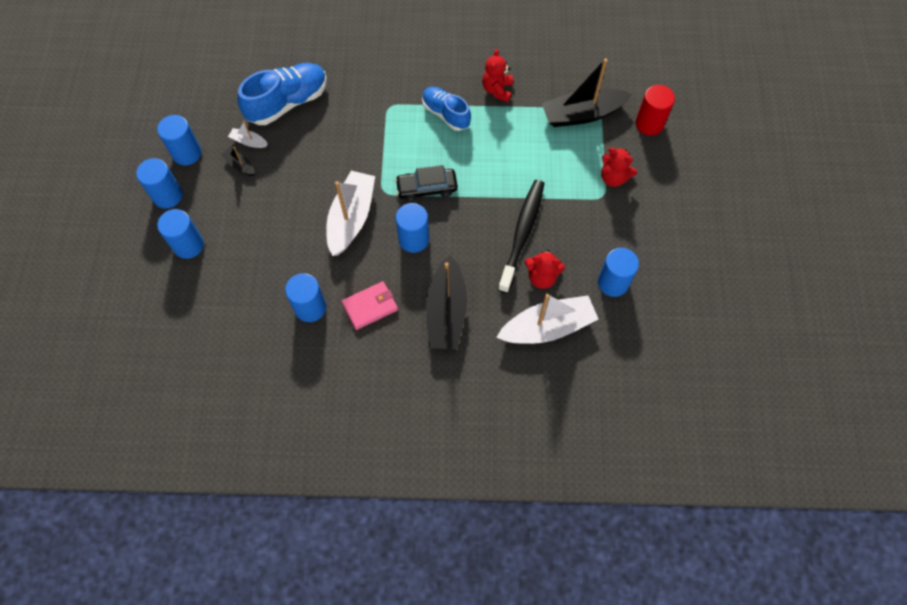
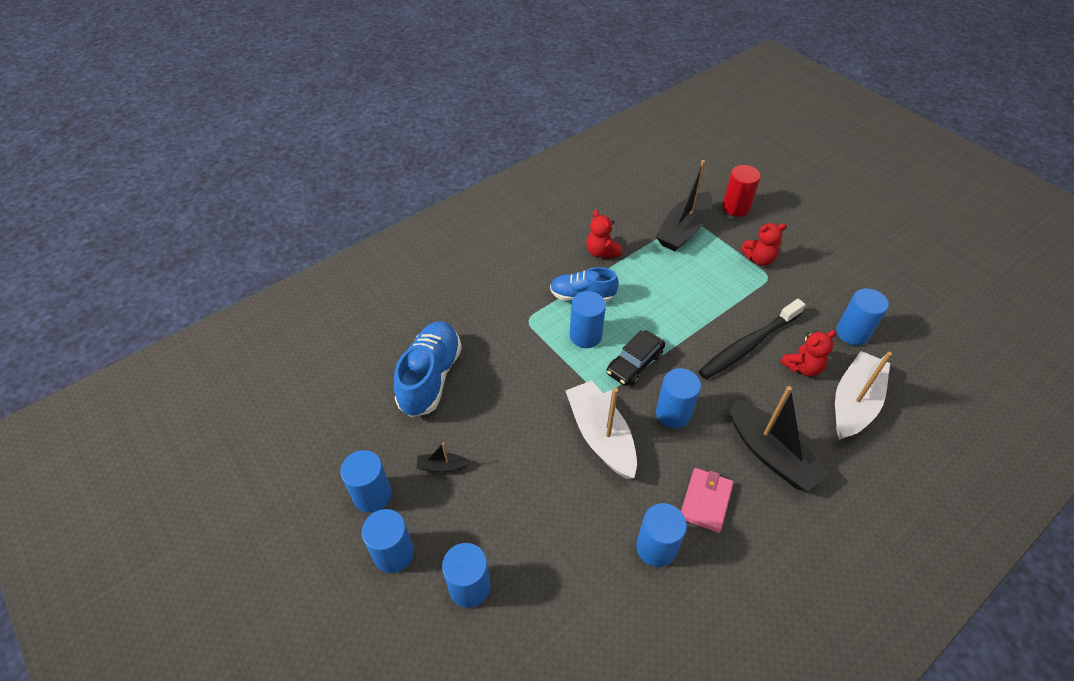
camera: 40 degrees left, 15 degrees down
white boat [228,121,268,148] -> none
black toothbrush [498,180,544,293] -> black toothbrush turned 105 degrees counterclockwise [698,299,805,379]
none -> blue cylinder [570,291,606,348]

